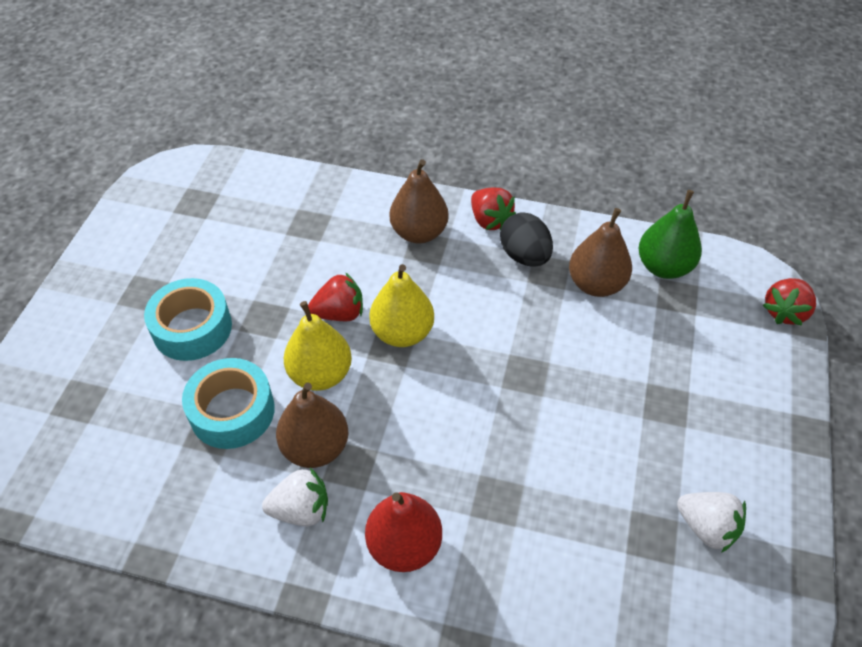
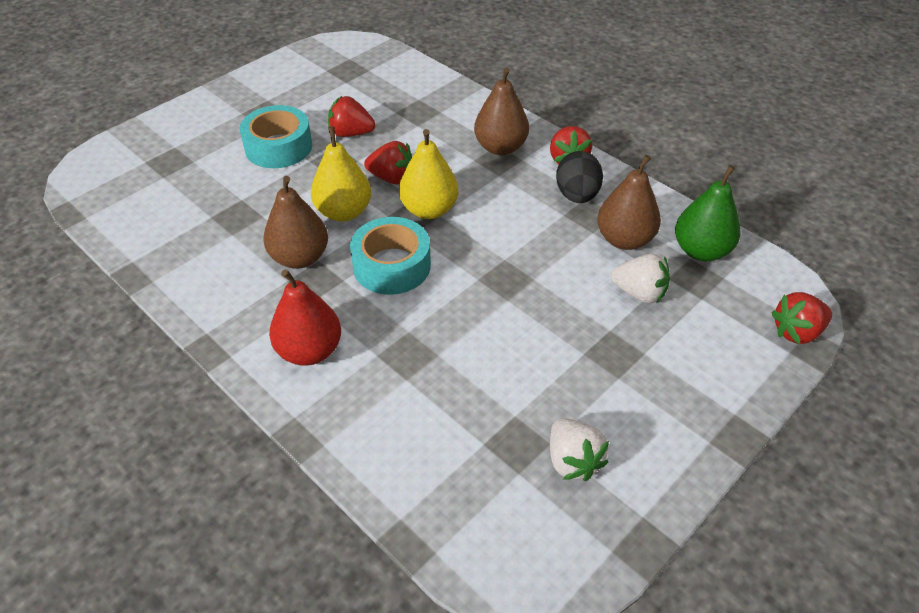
camera: 30 degrees right, 5 degrees down
turquoise tape [182,358,275,449] -> turquoise tape moved to [350,217,431,295]
white strawberry [262,468,328,526] -> white strawberry moved to [611,254,670,303]
none -> red strawberry [328,96,376,137]

